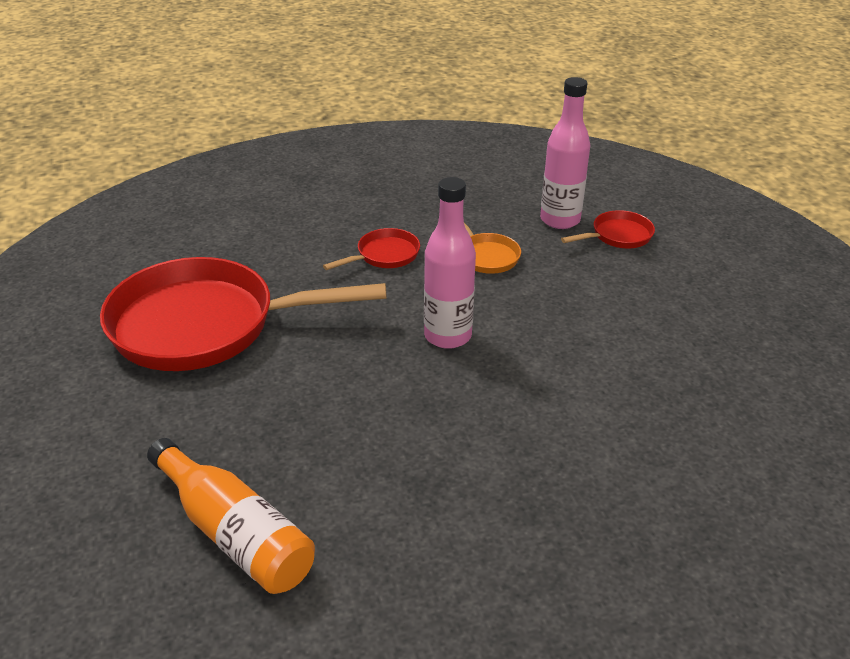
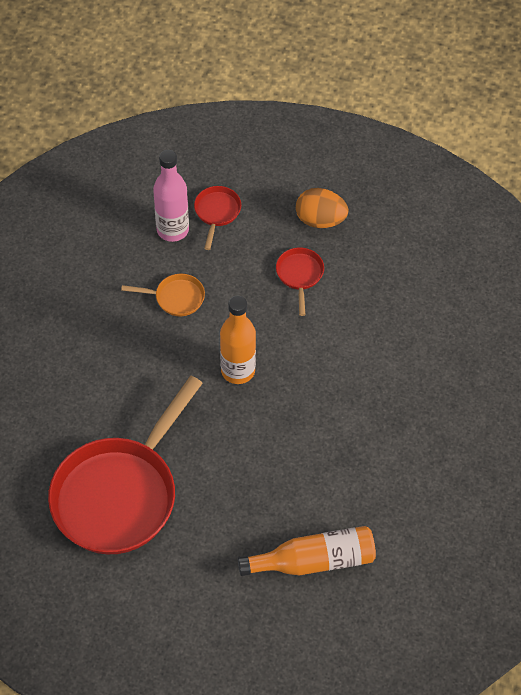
camera: 55 degrees left, 20 degrees up
red pan [323,228,420,270] -> red pan moved to [276,247,324,316]
pink bottle [424,177,476,349] -> orange bottle [220,296,256,384]
none -> orange egg [296,188,348,228]

